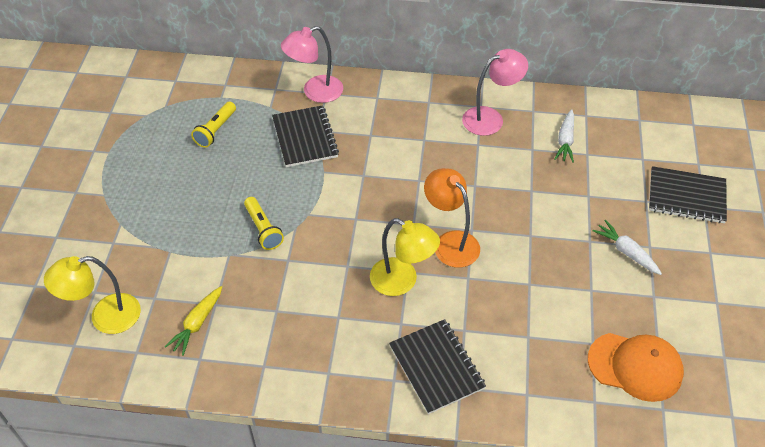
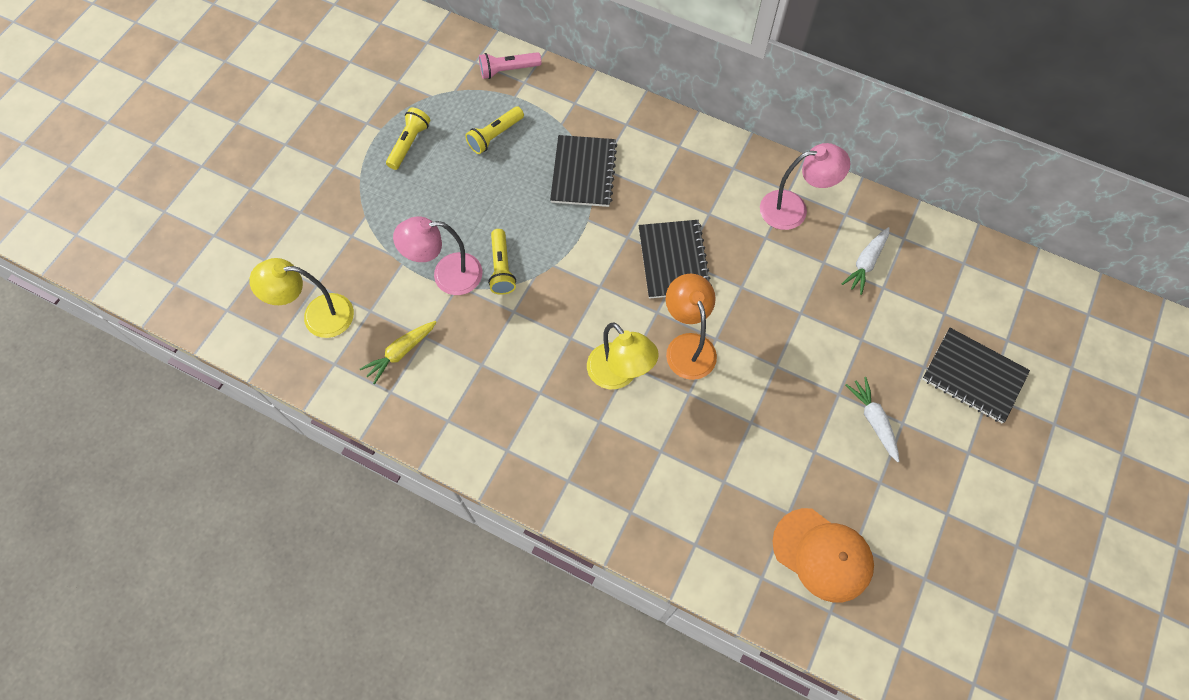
camera: 20 degrees right, 15 degrees up
pink lamp [281,26,343,103] -> pink lamp moved to [393,216,483,295]
black notebook [389,319,486,414] -> black notebook moved to [638,220,711,299]
none -> yellow flashlight [386,107,430,170]
none -> pink flashlight [479,52,541,79]

